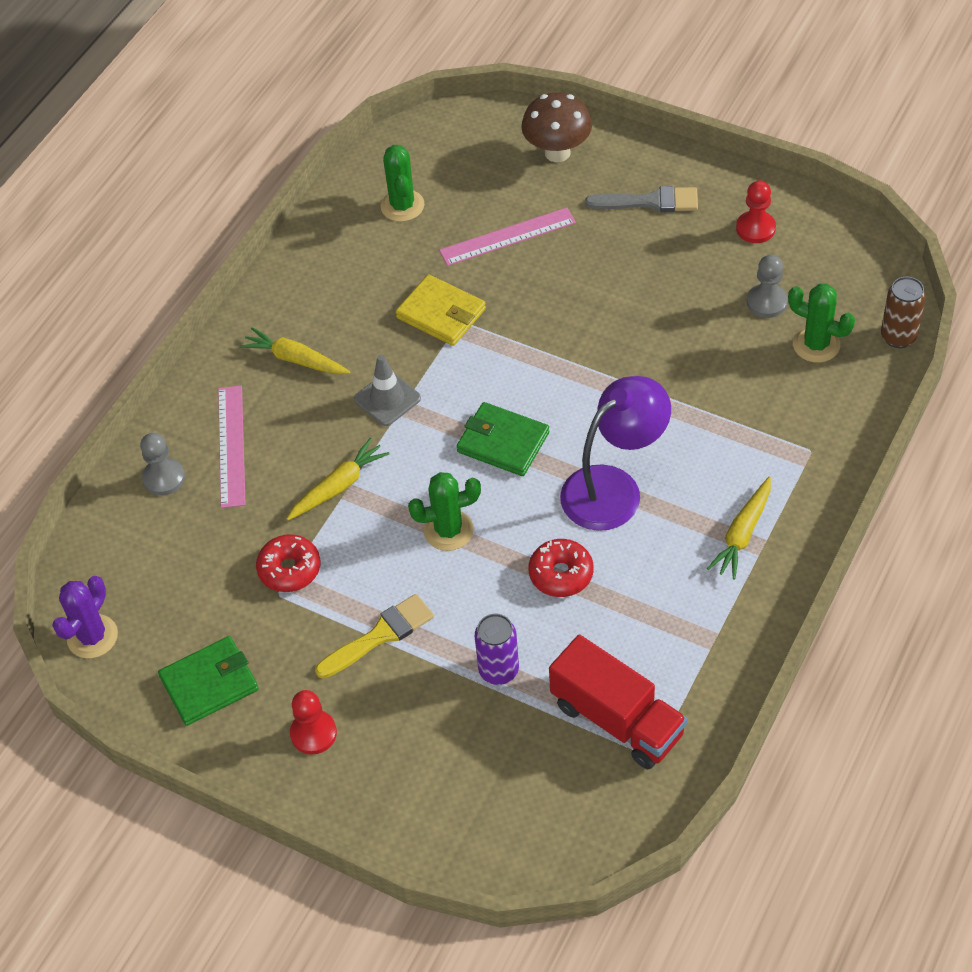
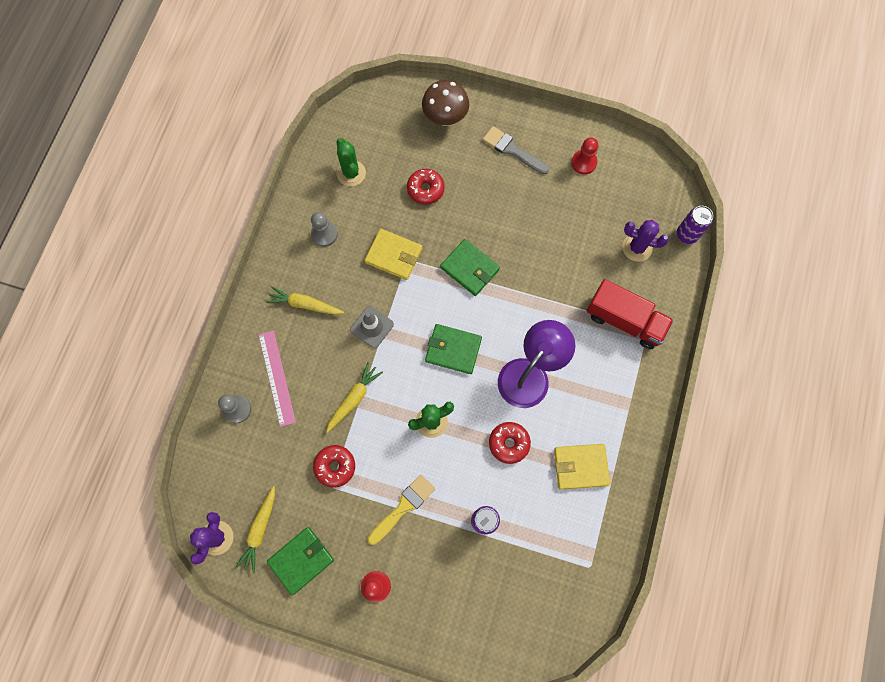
camera: 15 degrees left, 20 degrees up
pink ruler [439,208,576,266] -> red donut [407,169,445,205]
red truck [549,634,687,769] -> red truck moved to [586,279,674,349]
grey brush [585,186,698,212] -> grey brush turned 135 degrees counterclockwise [483,126,549,174]
yellow carrot [707,476,771,580] -> yellow carrot moved to [236,486,275,573]
grey pawn [747,255,788,318] -> grey pawn moved to [311,212,338,247]
green cactus [788,284,855,363] -> purple cactus [622,220,669,262]
brown can [881,277,926,348] -> purple can [677,206,713,244]
none -> green wallet [440,239,500,296]
none -> yellow wallet [554,444,610,490]

